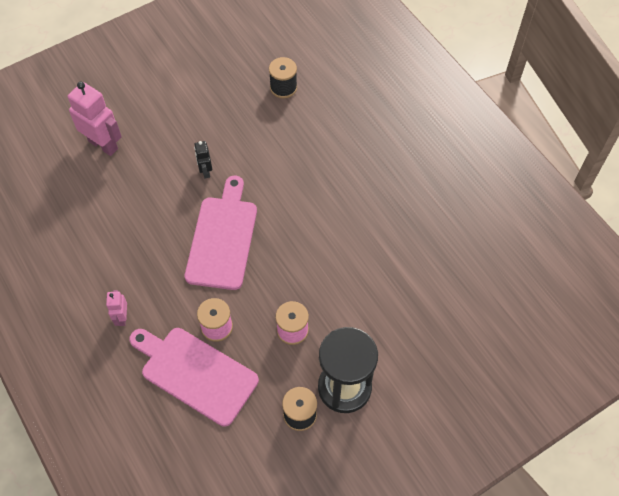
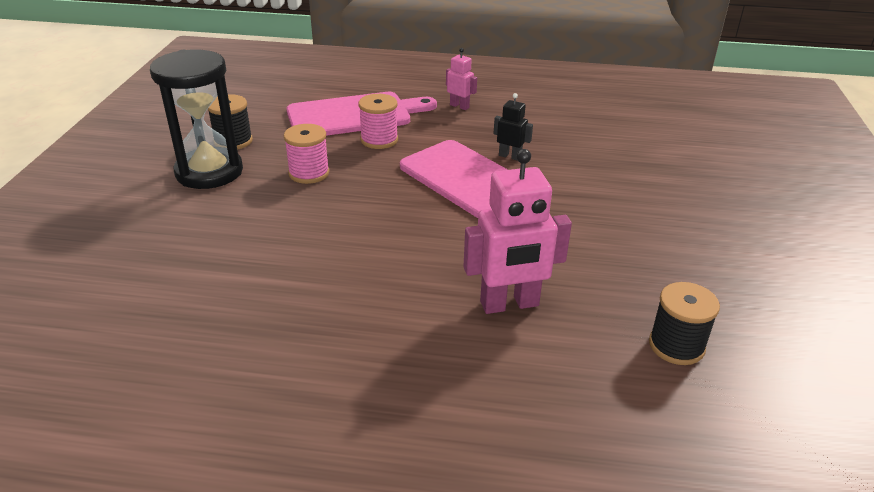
camera: 130 degrees right, 25 degrees down
pink robot [68,81,122,156] -> pink robot moved to [463,149,572,314]
black robot [194,141,212,178] -> black robot moved to [494,93,533,161]

